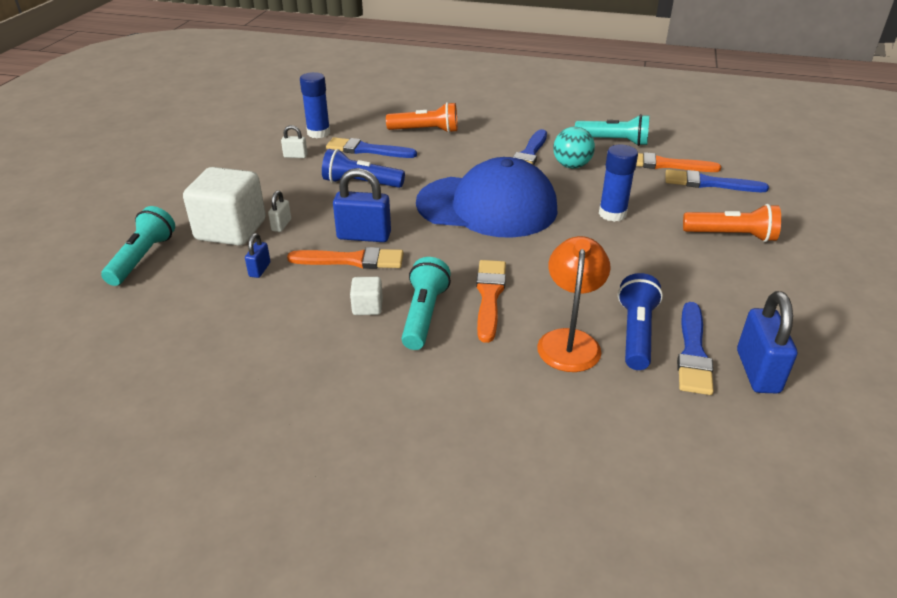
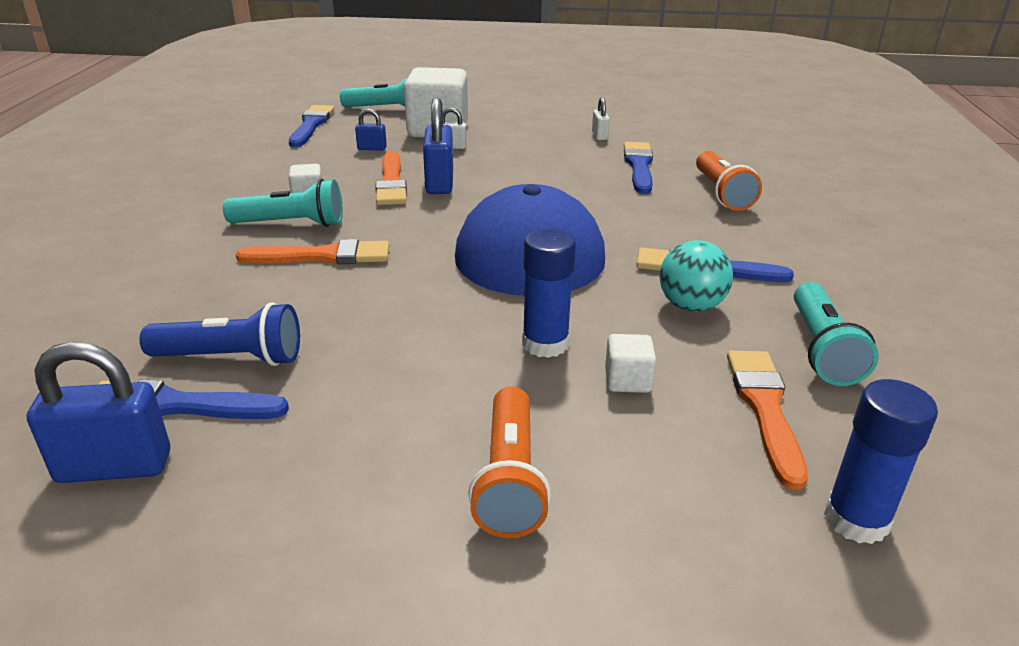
camera: 80 degrees right, 5 degrees down
blue glue stick [300,72,330,138] -> blue glue stick moved to [824,379,938,544]
blue flashlight [322,149,405,188] -> none
orange lamp [537,236,611,372] -> none
blue brush [666,169,769,192] -> blue brush moved to [289,105,334,147]
none -> white cube [605,334,656,393]

